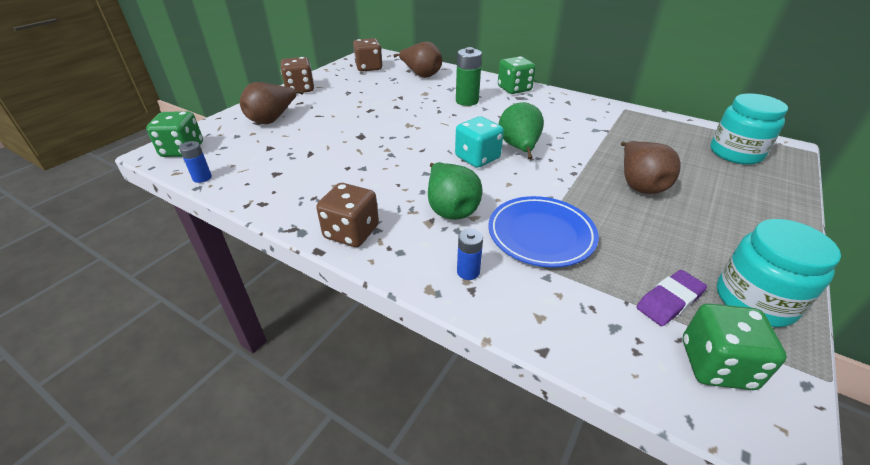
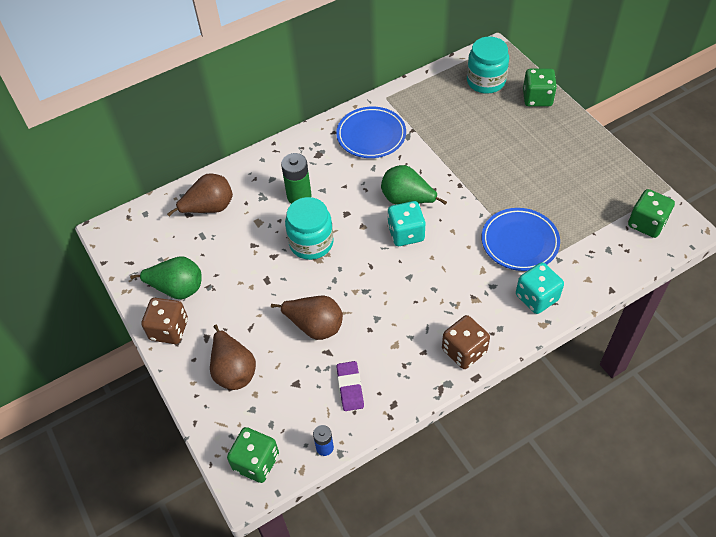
camera: 60 degrees left, 15 degrees up
brown dice [353,38,383,72] -> none
green pear [428,162,483,220] -> green pear moved to [130,256,202,299]
blue battery [457,229,483,280] -> turquoise dice [516,262,564,314]
green dice [498,56,536,94] -> green dice moved to [523,68,557,107]
brown pear [621,141,681,194] -> brown pear moved to [271,296,343,340]
purple eraser [636,270,707,326] -> purple eraser moved to [336,361,364,411]
turquoise jar [717,219,841,327] -> turquoise jar moved to [285,197,334,260]
none -> blue plate [336,107,406,158]

